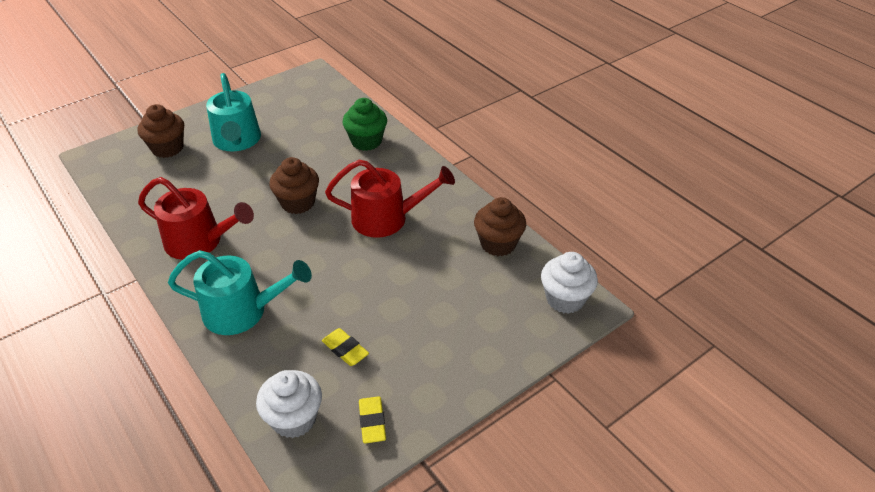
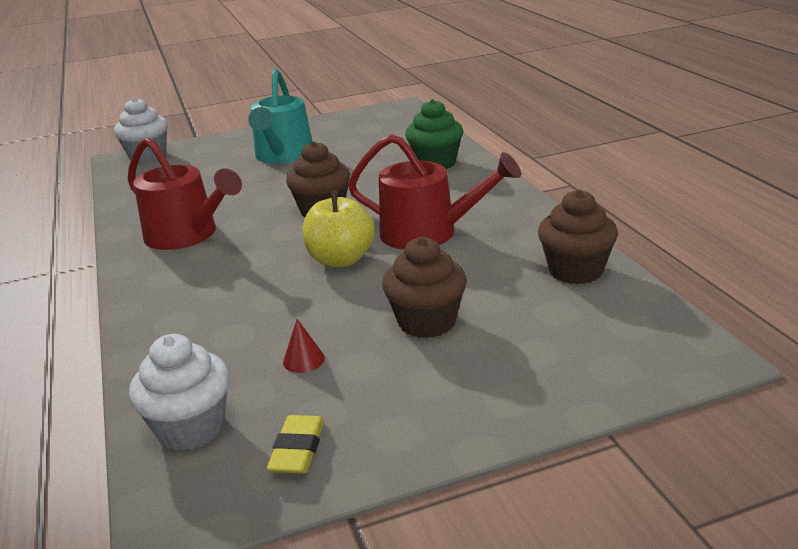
camera: 20 degrees right, 15 degrees down
brown cupcake [138,104,184,158] -> brown cupcake moved to [382,237,467,338]
turquoise watering can [168,250,312,335] -> none
yellow eraser [322,328,369,366] -> red cone [283,319,325,373]
white cupcake [541,252,598,314] -> white cupcake moved to [114,97,168,163]
none -> yellow apple [302,191,375,267]

